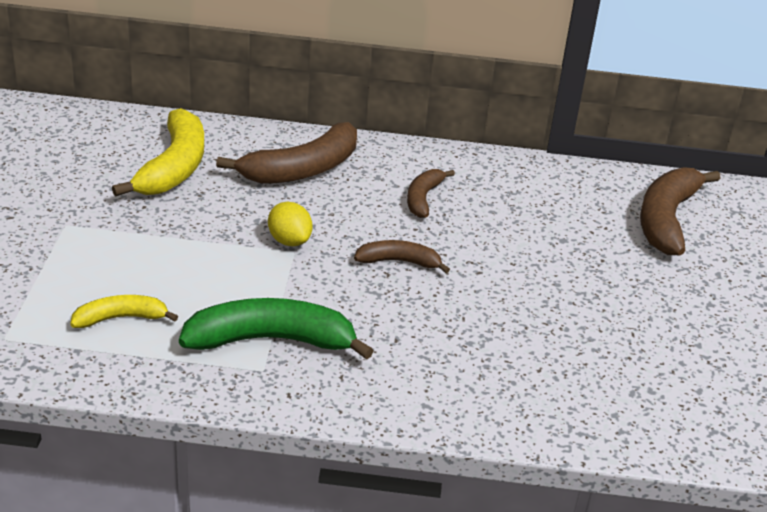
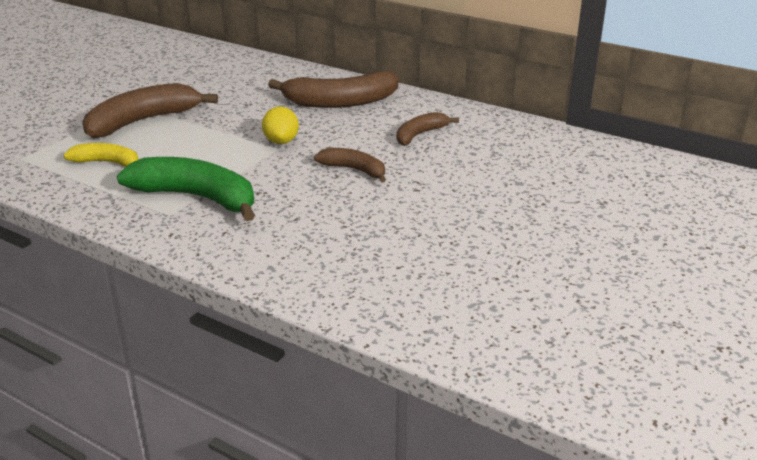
camera: 30 degrees right, 5 degrees down
yellow banana [112,108,204,197] -> none
brown banana [640,167,721,255] -> brown banana moved to [82,83,218,139]

